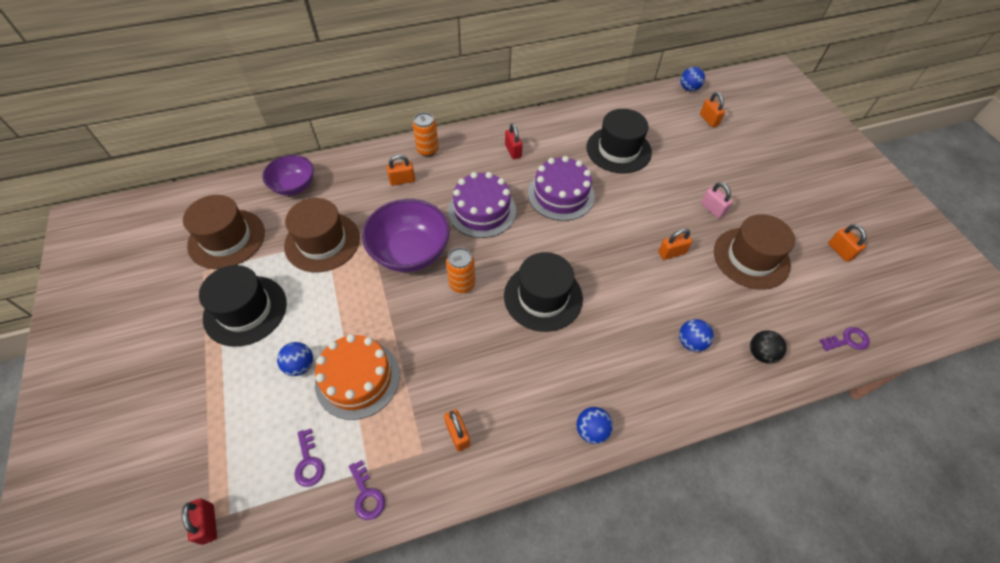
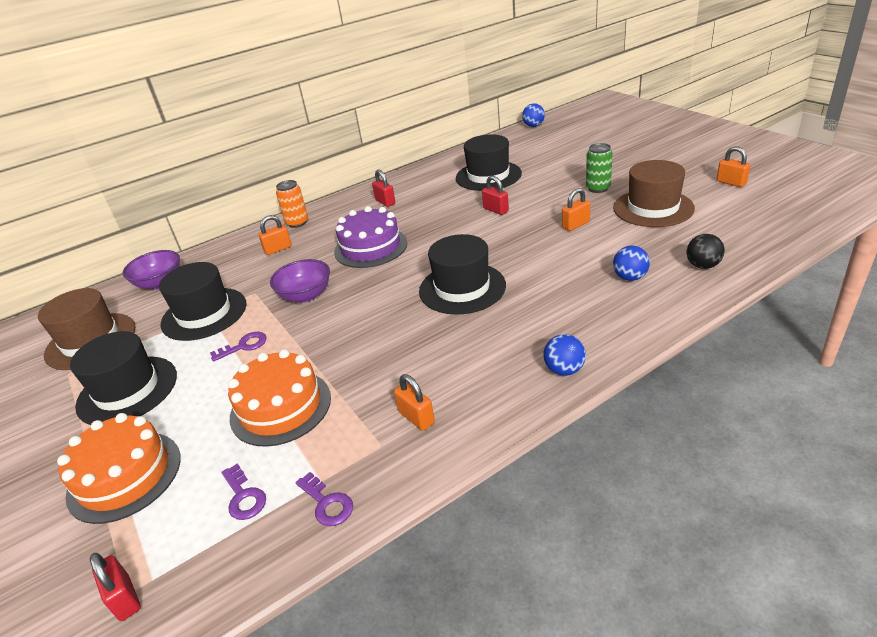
camera: 10 degrees left, 20 degrees down
blue ball [277,342,313,376] -> none
brown hat [284,198,360,272] -> black hat [159,262,246,341]
purple bowl [362,199,450,272] -> purple bowl [270,259,330,303], size x0.64
orange can [446,247,475,293] -> none
purple cake [528,156,595,221] -> none
orange padlock [700,92,725,127] -> none
pink padlock [701,182,732,219] -> green can [586,143,613,193]
purple key [819,327,870,351] -> purple key moved to [210,332,267,362]
none -> orange cake [57,413,181,524]
none -> red padlock [482,176,509,215]

